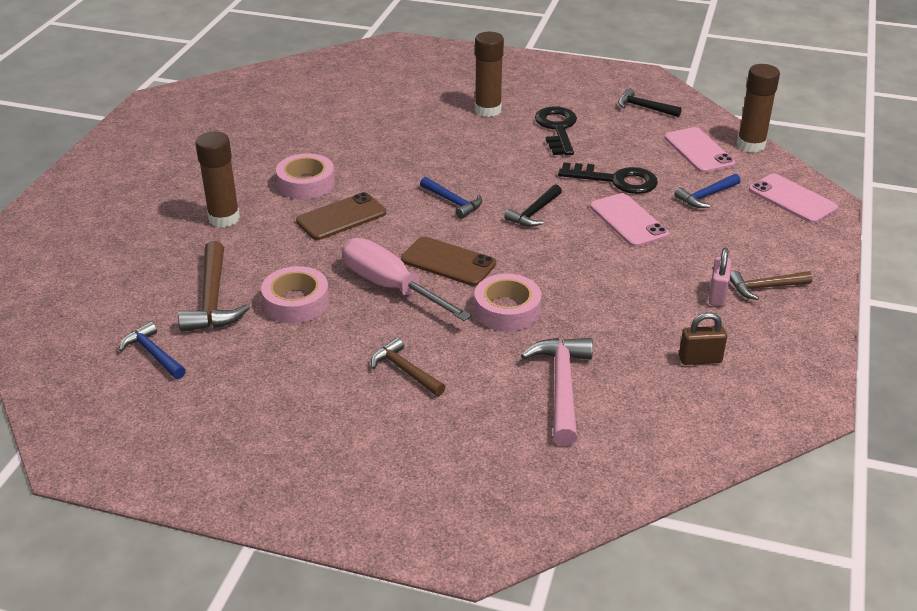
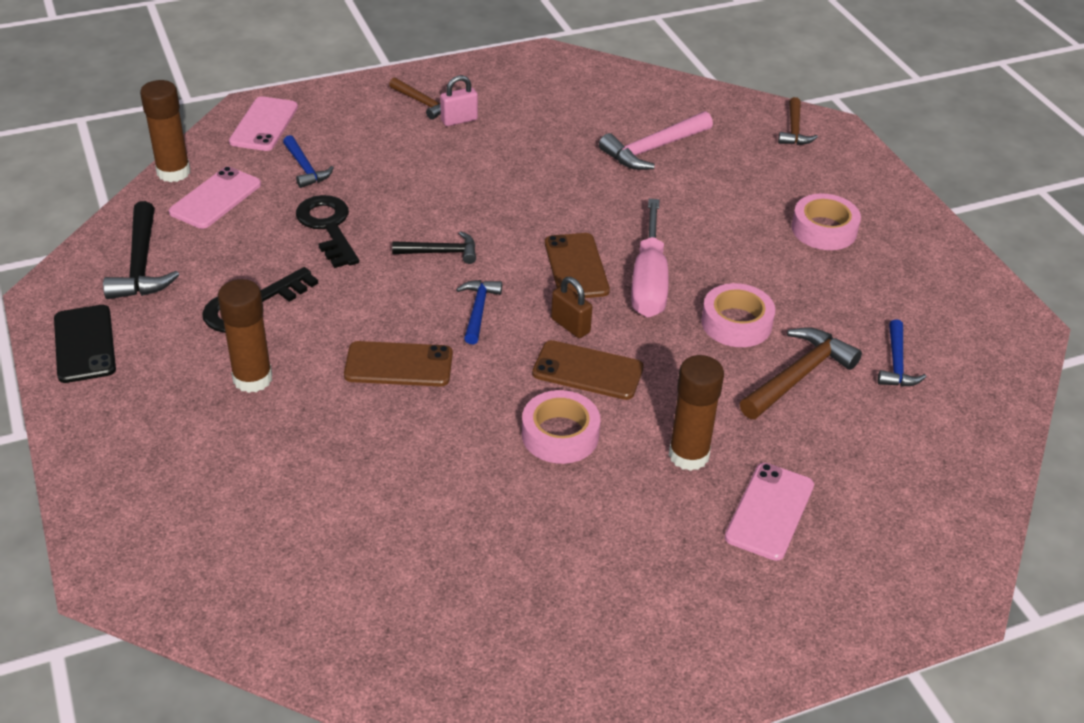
camera: 130 degrees left, 5 degrees up
brown hammer [371,338,446,396] -> brown hammer moved to [778,97,818,145]
pink tape [474,274,541,332] -> pink tape moved to [792,194,861,250]
pink phone [590,193,669,247] -> pink phone moved to [725,463,814,561]
black hammer [618,88,682,117] -> black hammer [103,201,180,299], size x1.59
blue hammer [674,174,741,208] -> blue hammer turned 45 degrees clockwise [283,135,334,188]
brown padlock [679,312,727,365] -> brown padlock moved to [551,277,592,338]
none -> black phone [54,305,116,383]
none -> brown phone [344,341,453,386]

